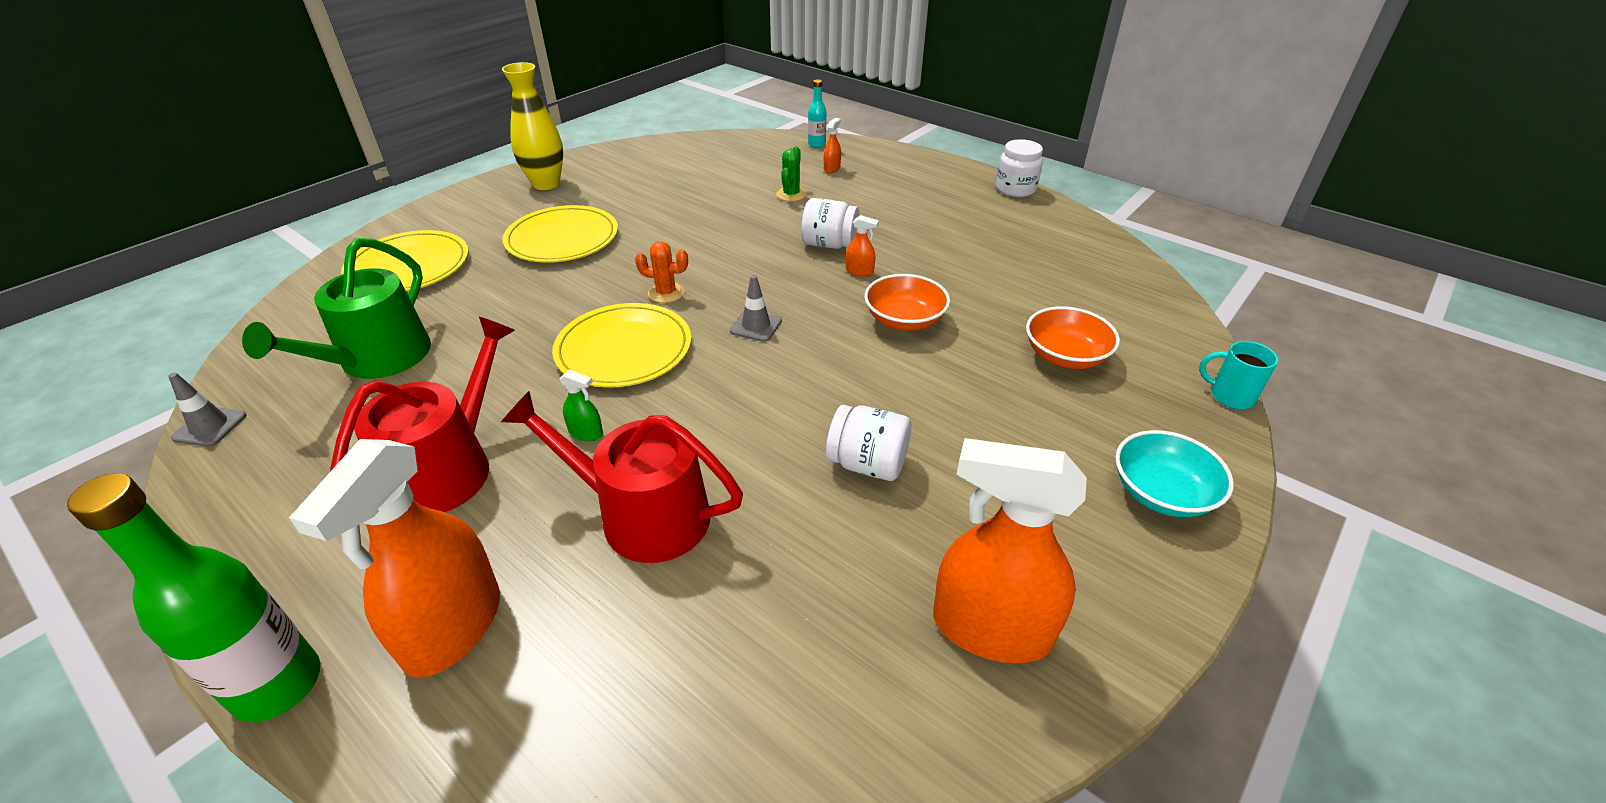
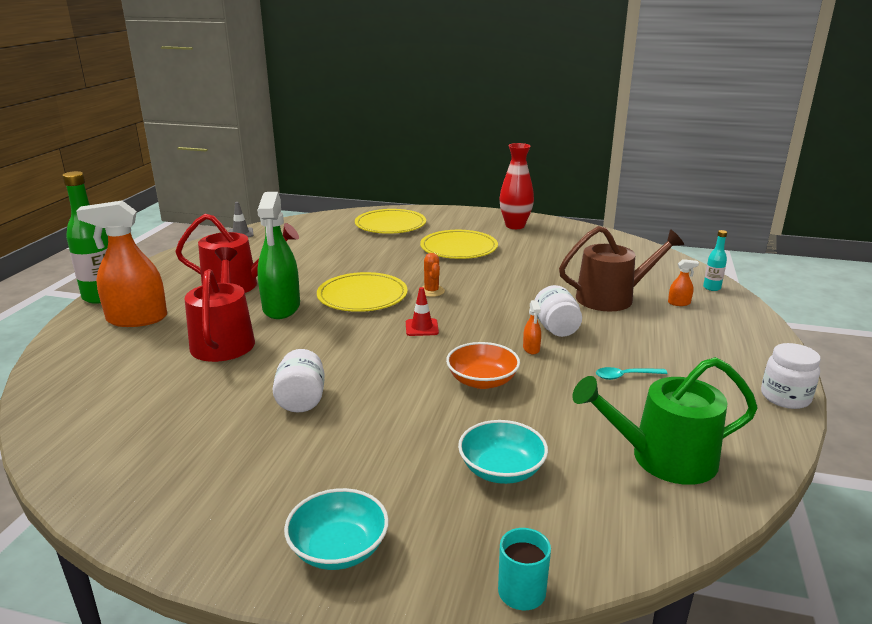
camera: 65 degrees right, 15 degrees down
green watering can [242,238,431,379] -> green watering can moved to [573,357,758,485]
yellow vase [502,62,563,190] -> red vase [500,143,534,229]
green spray bottle [559,370,603,441] -> green spray bottle [257,192,300,319], size x2.50
grey traffic cone [730,275,782,342] -> red traffic cone [406,287,439,336]
green cactus [776,146,806,201] -> brown watering can [559,226,684,311]
orange spray bottle [933,438,1087,663] -> none
orange bowl [1026,306,1120,369] -> turquoise bowl [458,420,548,484]
none -> turquoise spoon [596,367,668,380]

